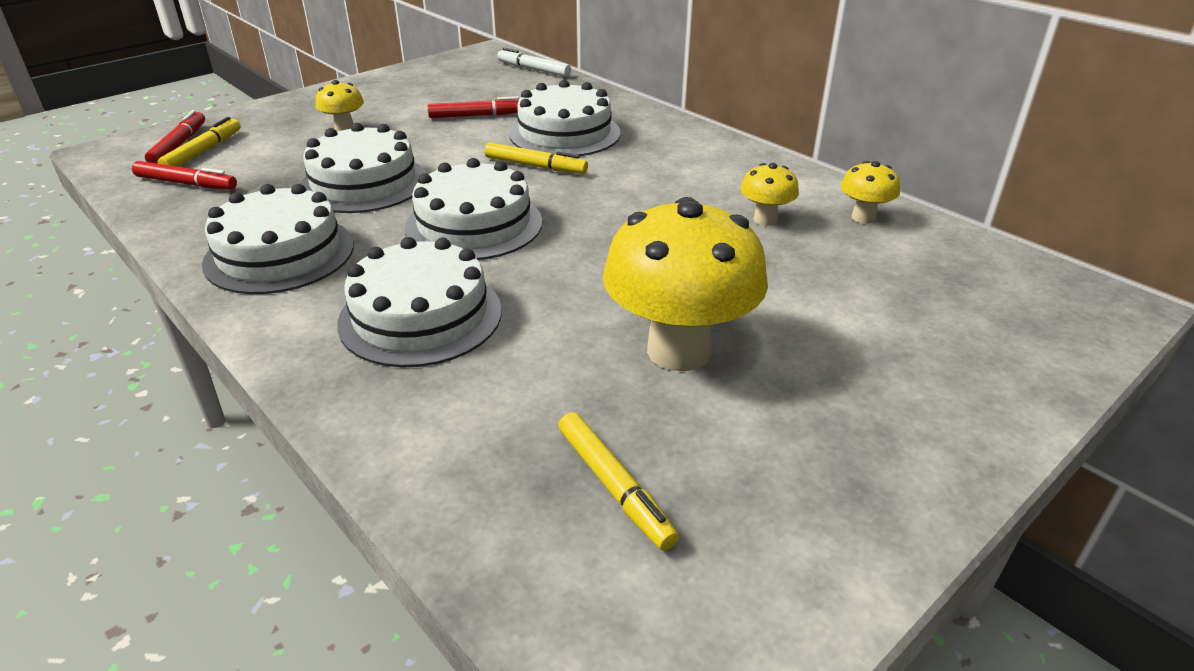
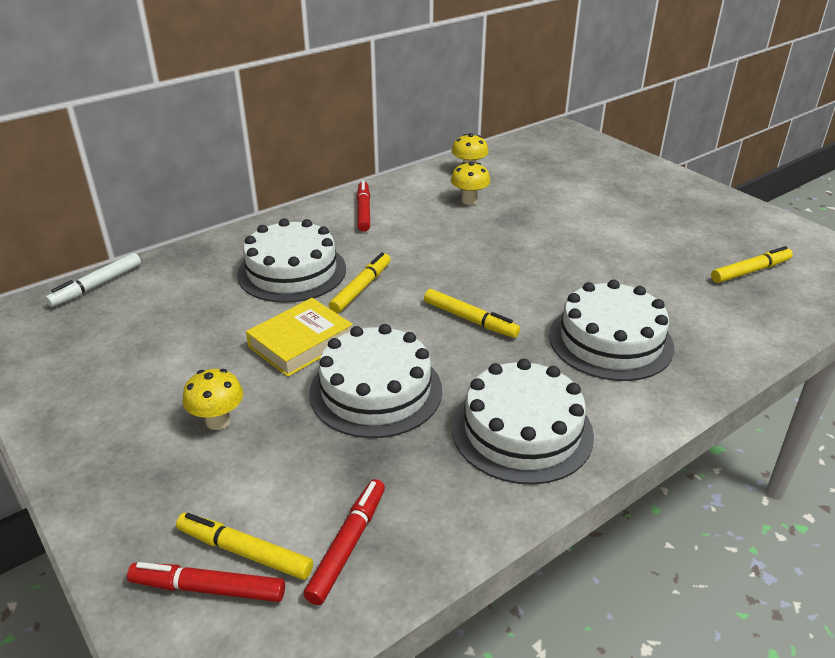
camera: 85 degrees left, 0 degrees up
white cake [405,158,542,260] -> yellow marker [424,289,520,338]
red marker [428,96,519,118] -> red marker moved to [357,180,370,232]
yellow mushroom [603,197,768,371] -> none
none -> yellow book [246,298,353,377]

